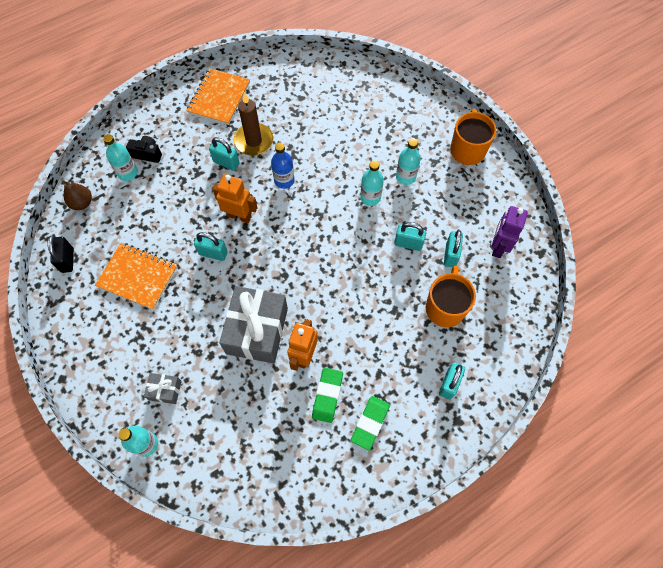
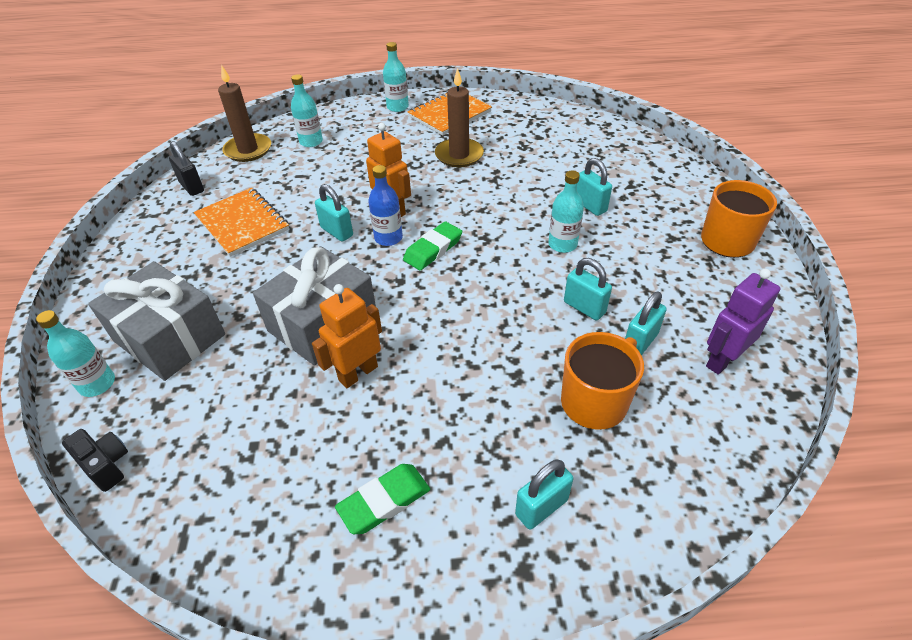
camera: 30 degrees right, 20 degrees down
black padlock [48,235,74,273] -> black padlock turned 60 degrees counterclockwise [169,141,204,196]
brown pear [62,180,92,210] -> brown candle [218,65,271,162]
black camera [126,136,162,163] -> black camera moved to [62,429,128,492]
grey gift [144,373,182,404] -> grey gift [88,261,225,381], size x2.18
turquoise padlock [209,137,239,171] -> turquoise padlock moved to [577,158,612,216]
blue bottle [271,142,295,189] -> blue bottle moved to [368,165,403,246]
green eraser [312,368,343,423] -> green eraser moved to [403,221,462,270]
turquoise bottle [396,138,421,185] -> turquoise bottle moved to [383,42,409,112]

